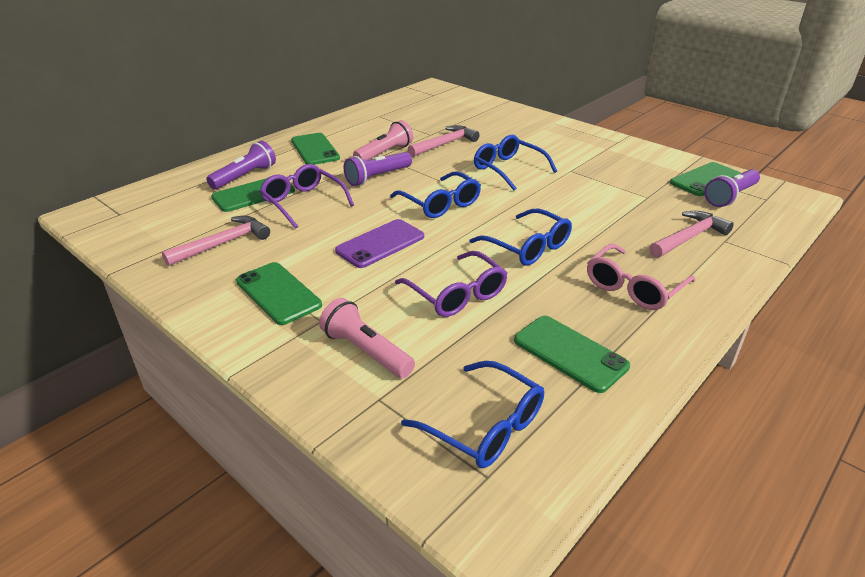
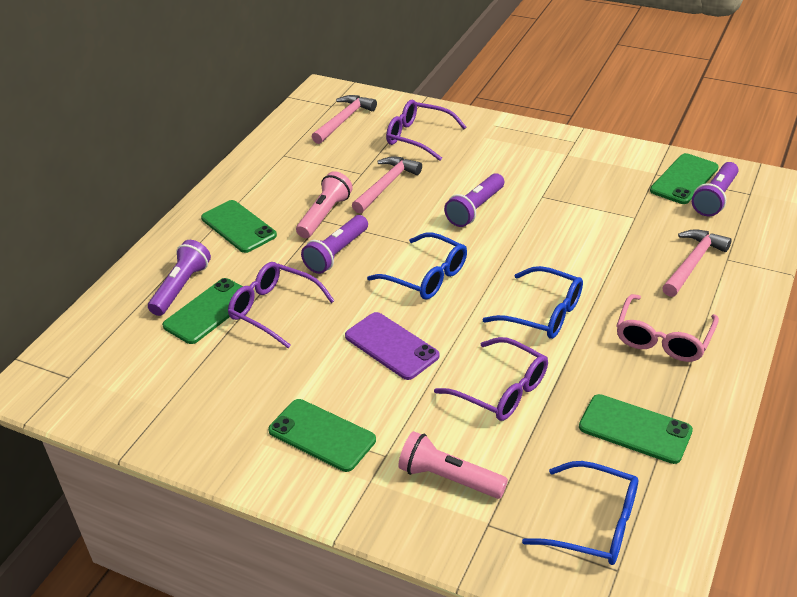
camera: 15 degrees left, 5 degrees up
pink hammer [162,216,270,266] -> pink hammer moved to [312,95,377,144]
purple phone [335,219,424,268] -> purple phone turned 75 degrees counterclockwise [345,312,440,380]
blue glasses [474,135,557,191] -> purple flashlight [444,173,504,227]
none -> purple glasses [386,100,466,161]

